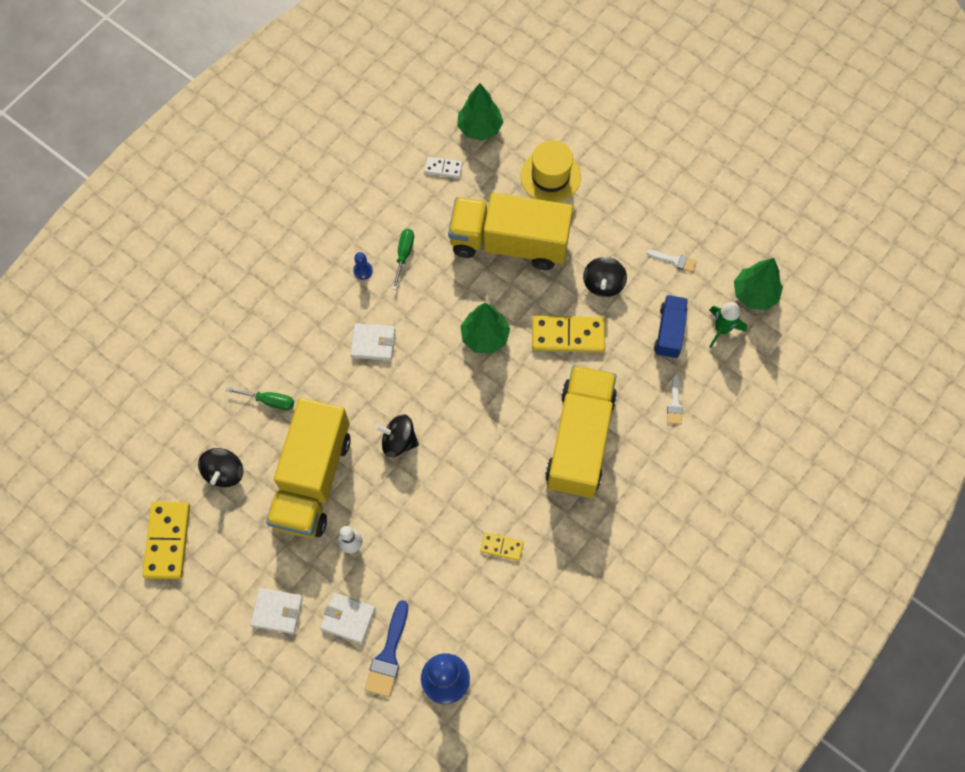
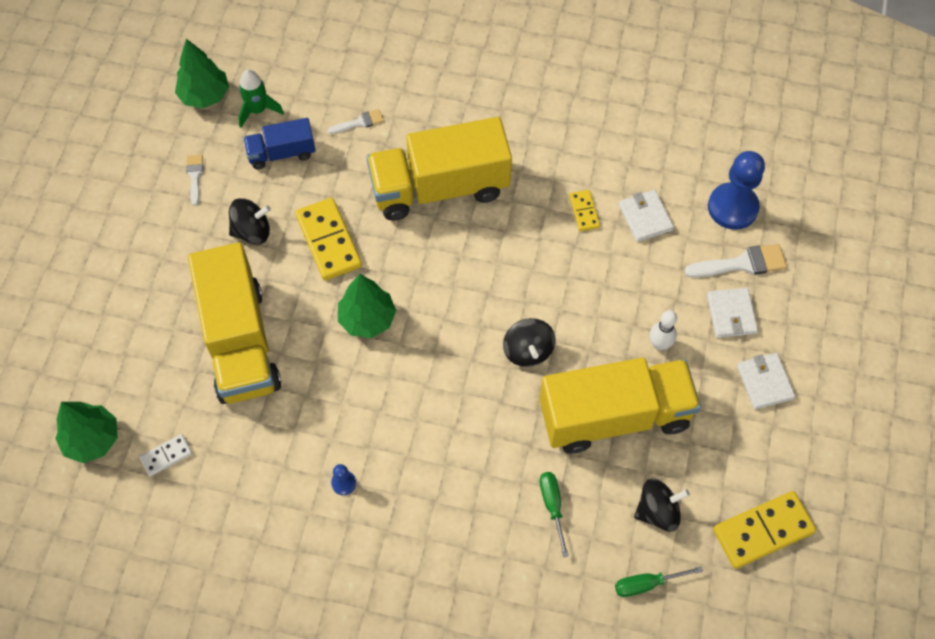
camera: 115 degrees left, 5 degrees down
white wallet [350,323,395,361] -> white wallet moved to [618,190,674,242]
blue brush [365,600,408,697] -> white brush [685,244,787,278]
green screwdriver [392,229,414,290] -> green screwdriver moved to [615,566,703,597]
white domino [425,157,463,178] -> white domino turned 75 degrees clockwise [139,434,192,476]
yellow hat [520,140,581,202] -> none

